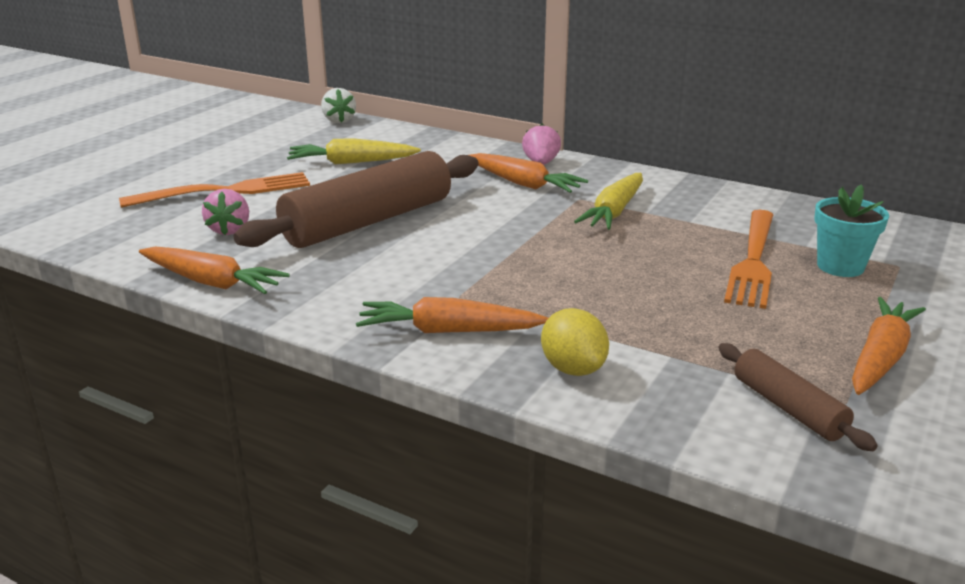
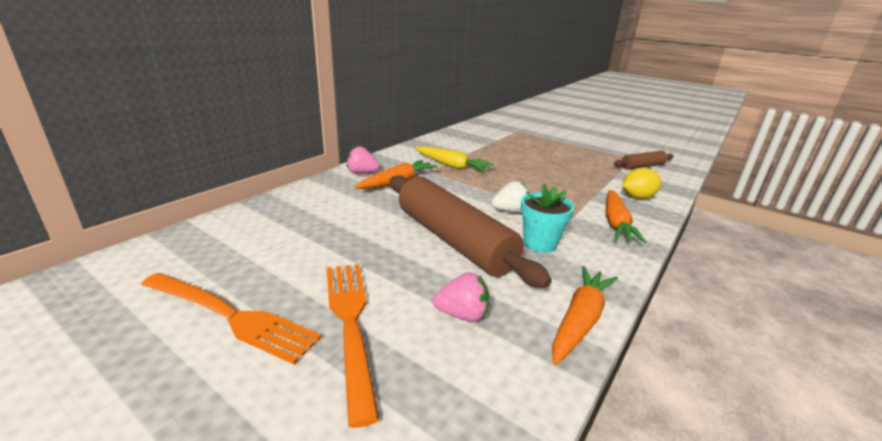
camera: 85 degrees left, 0 degrees up
yellow carrot [287,138,421,165] -> none
white strawberry [321,88,356,123] -> white strawberry moved to [491,181,529,213]
orange fork [724,210,773,309] -> orange fork moved to [141,273,322,364]
turquoise flower pot [814,184,889,277] -> turquoise flower pot moved to [521,183,575,253]
orange carrot [852,297,926,395] -> none

